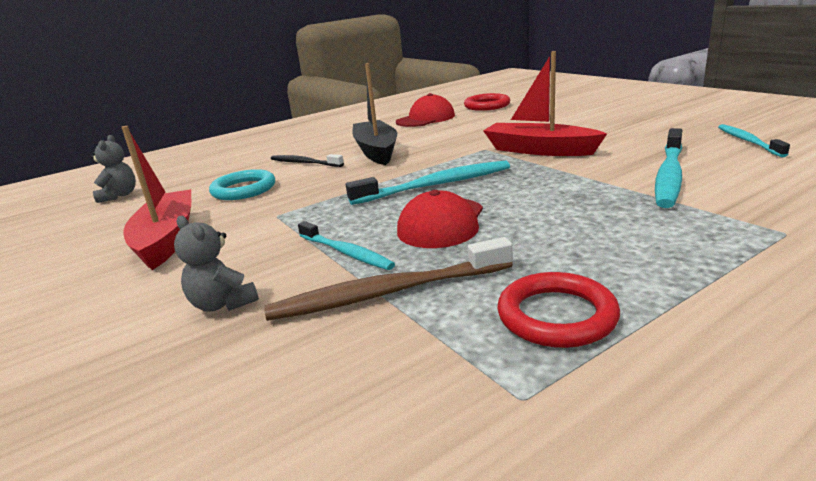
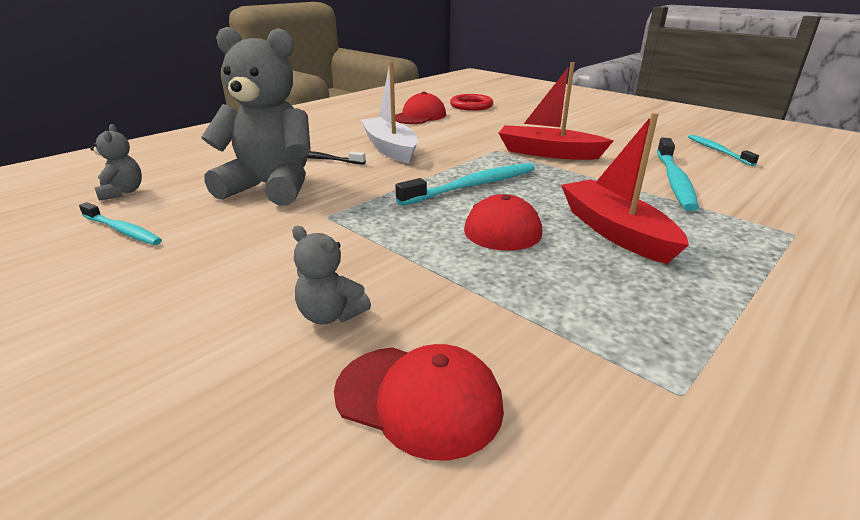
camera: 15 degrees left, 5 degrees up
red boat [122,126,191,270] -> red boat moved to [561,113,689,264]
turquoise ring [209,169,275,200] -> grey teddy bear [201,27,311,205]
brown toothbrush [264,237,513,321] -> none
turquoise toothbrush [298,221,395,270] -> turquoise toothbrush moved to [79,202,162,245]
black boat [352,63,397,165] -> white boat [361,61,418,164]
red ring [497,272,620,348] -> none
none -> red cap [334,344,504,461]

